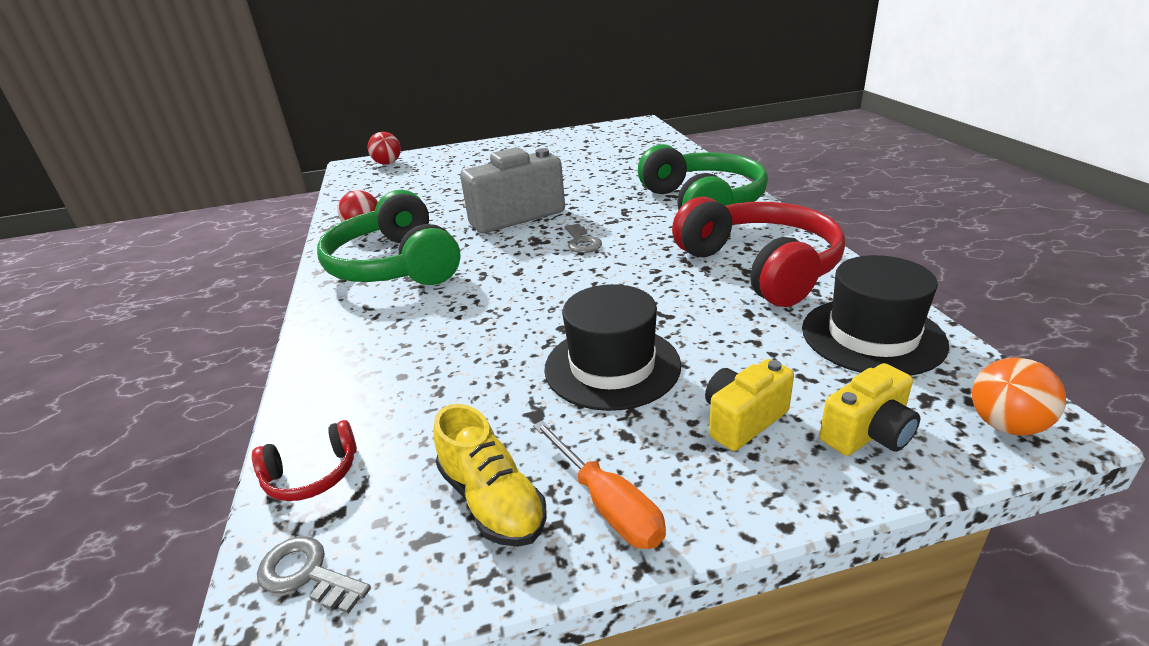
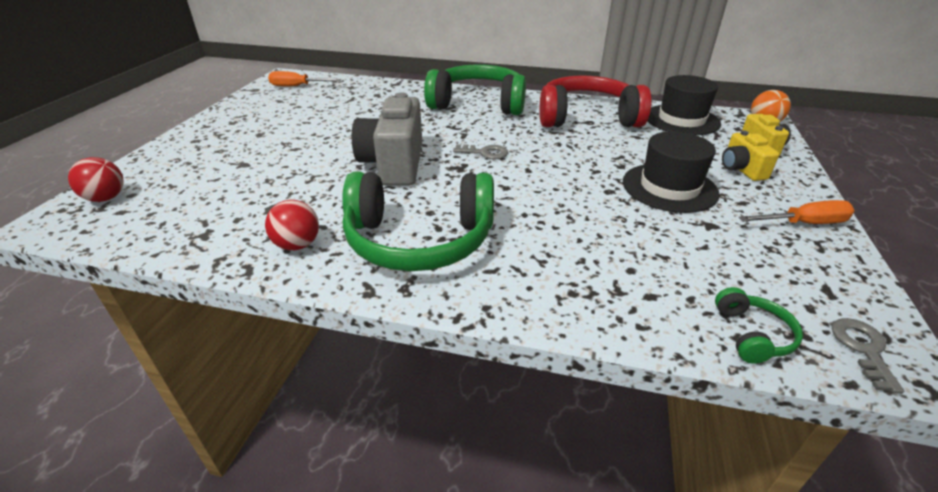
camera: 65 degrees left, 5 degrees up
red headphones [252,420,357,501] -> green headphones [715,287,803,363]
grey key [257,537,371,614] -> grey key turned 135 degrees clockwise [832,318,904,394]
yellow shoe [433,404,547,547] -> none
none -> orange screwdriver [268,71,341,86]

